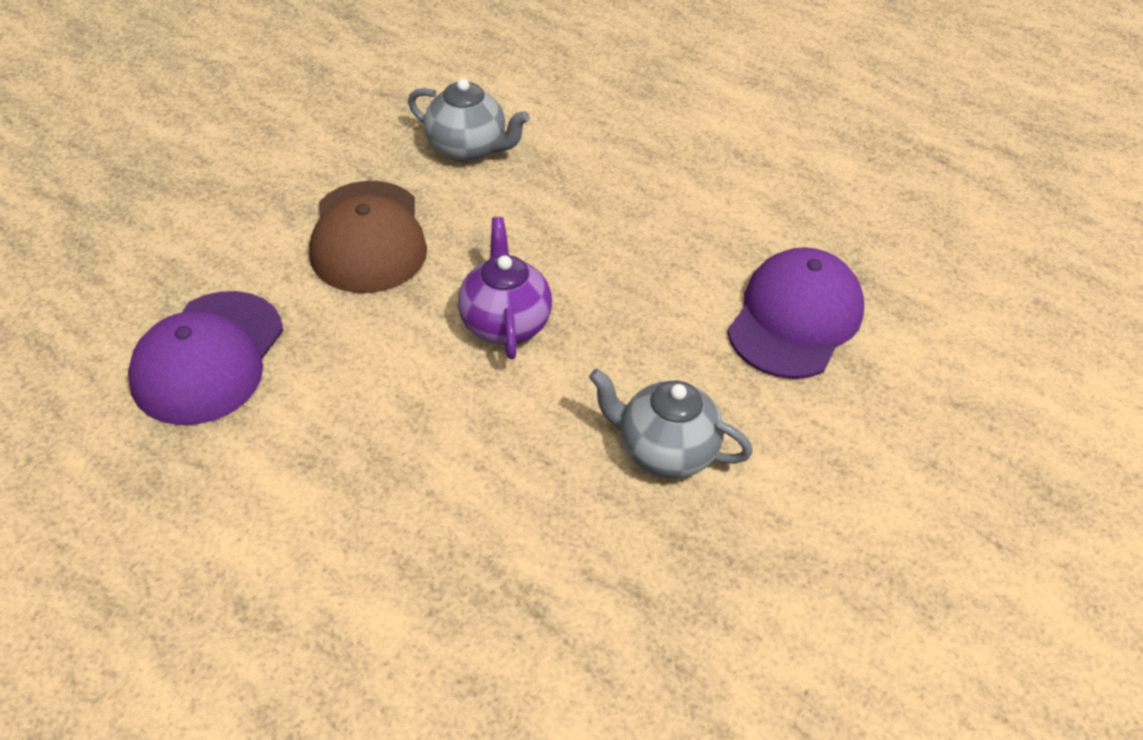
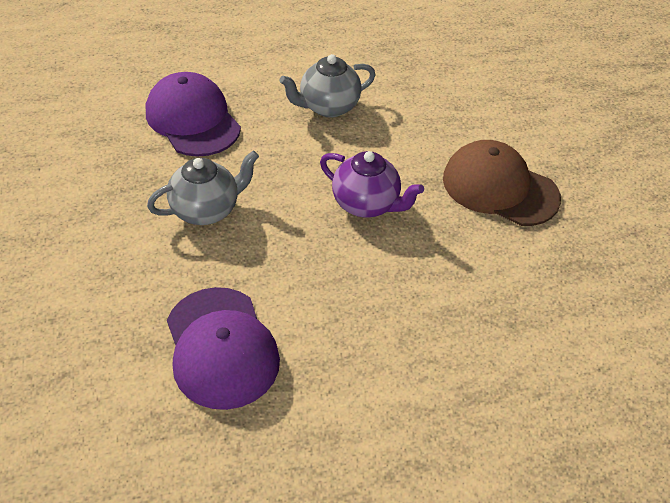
camera: 130 degrees right, 0 degrees up
purple cap [128,291,284,425] -> purple cap moved to [146,72,241,157]
grey teapot [408,79,530,163] -> grey teapot moved to [279,54,376,118]

